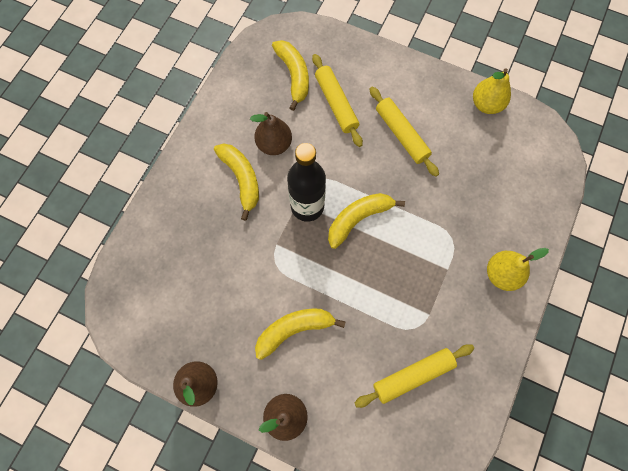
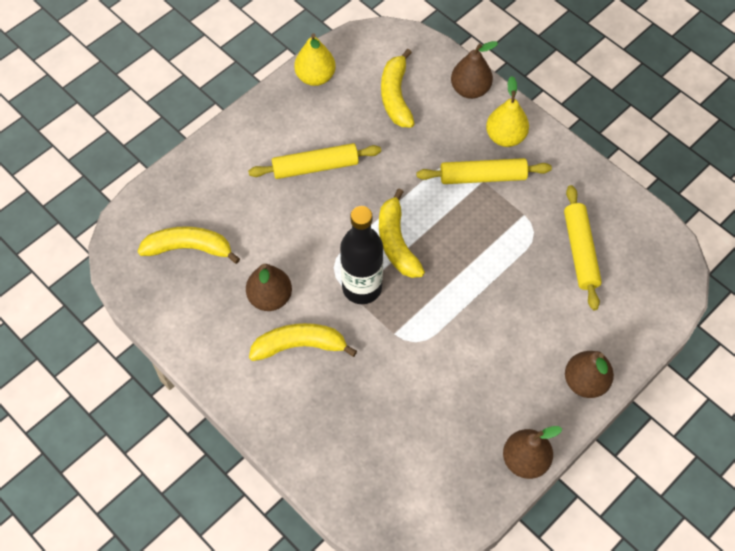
camera: 70 degrees left, 10 degrees down
yellow banana [255,309,345,360] -> yellow banana moved to [381,49,415,127]
yellow rolling pin [312,54,363,147] -> yellow rolling pin moved to [416,158,552,184]
none -> brown pear [451,41,498,99]

